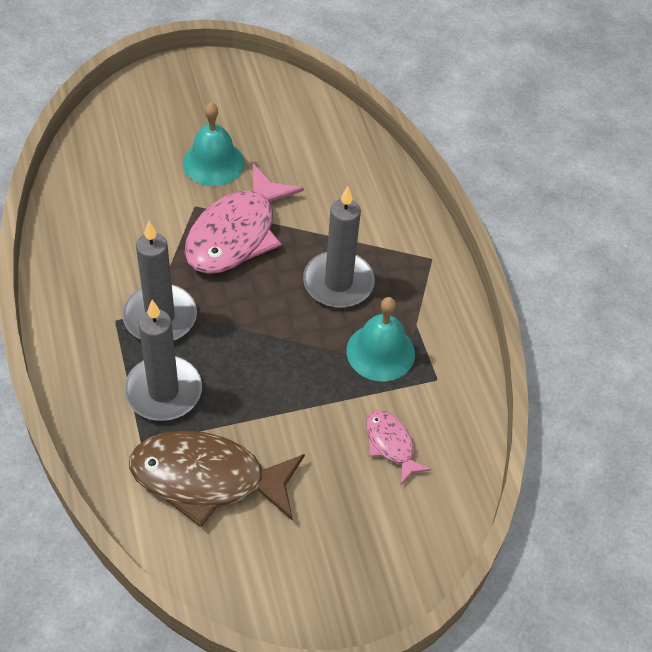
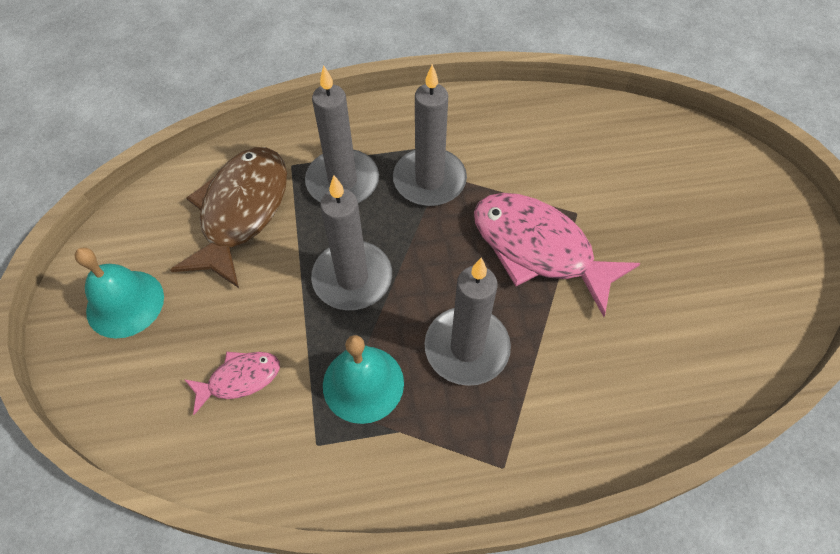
camera: 100 degrees right, 5 degrees up
turquoise bell [183,103,245,186] -> turquoise bell moved to [75,248,164,338]
none -> grey candle [311,175,392,310]

